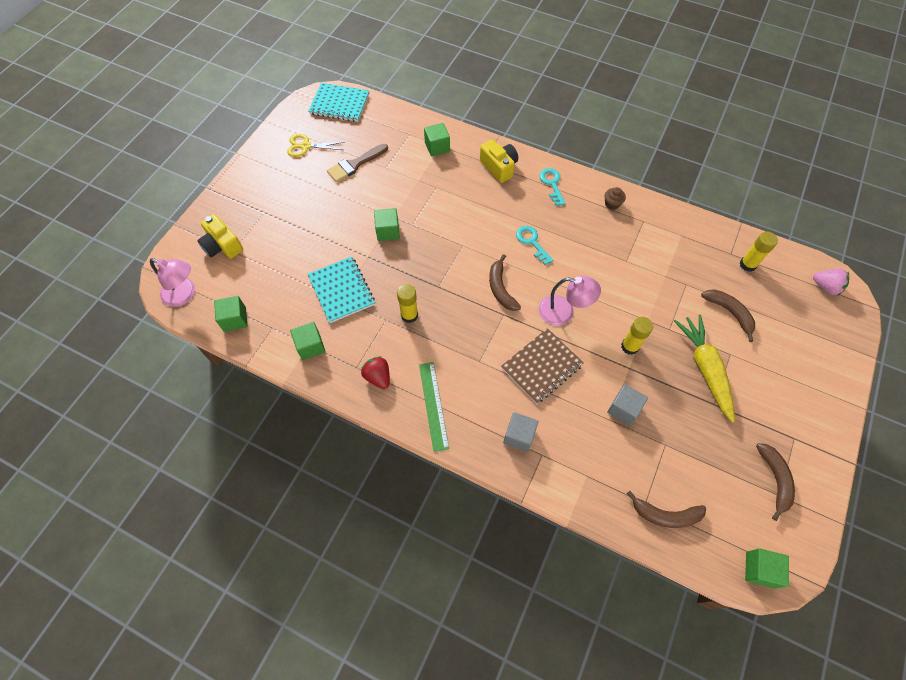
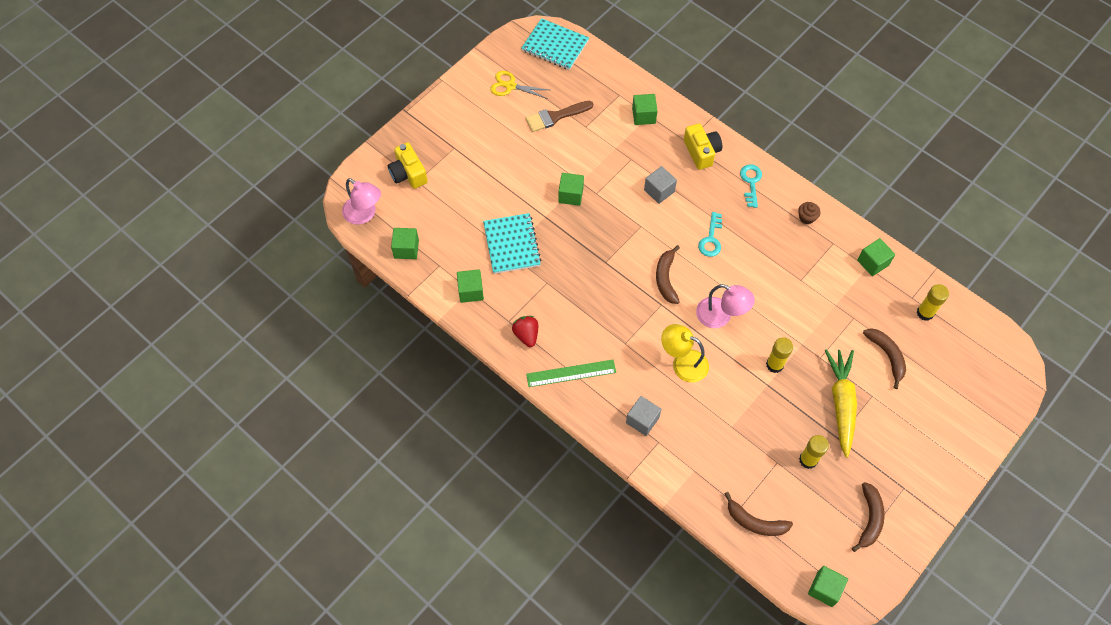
camera: 15 degrees right, 0 degrees up
yellow glue stick [397,284,418,323] -> yellow glue stick moved to [799,435,829,469]
green ruler [419,362,449,452] -> green ruler turned 75 degrees clockwise [526,360,616,387]
brown notebook [501,328,584,404] -> yellow lamp [661,324,709,382]
turquoise key [516,226,553,265] -> turquoise key turned 150 degrees counterclockwise [698,212,722,257]
grey cube [607,384,648,426] -> grey cube moved to [644,166,677,204]
pink strawberry [813,269,849,295] -> none
none -> green cube [857,238,895,276]

